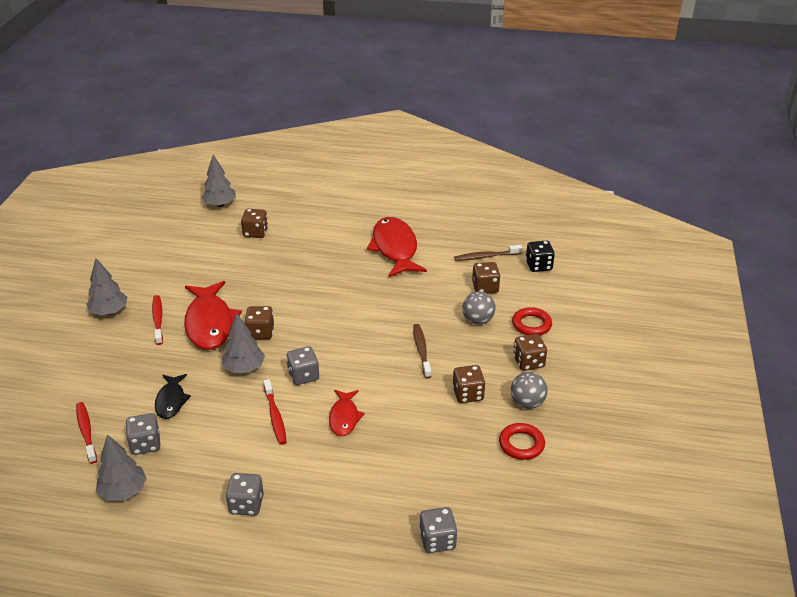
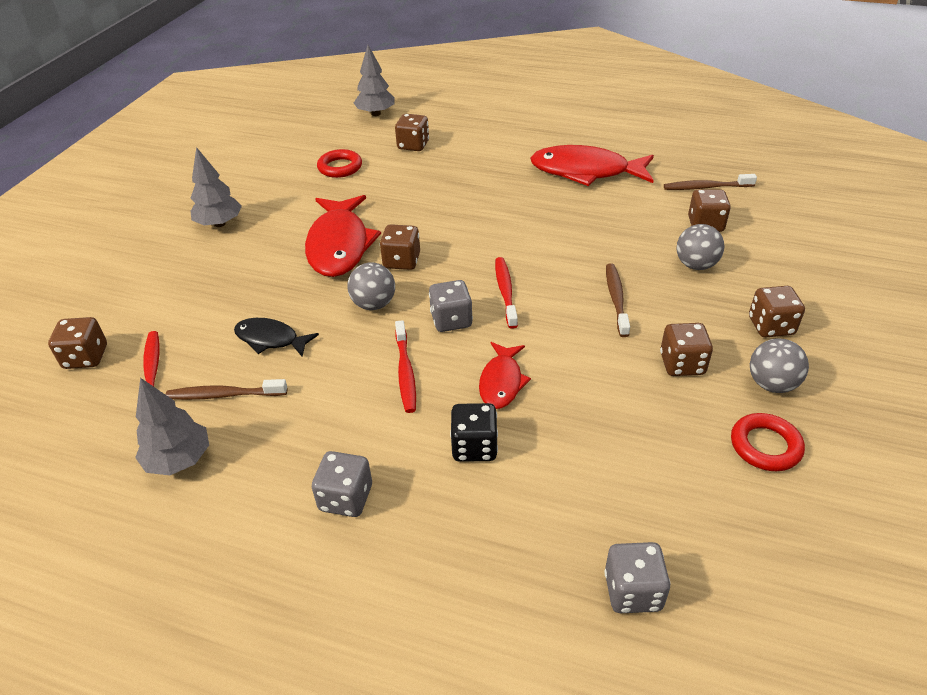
camera: 10 degrees right, 5 degrees up
grey dice [125,413,160,455] -> brown toothbrush [166,379,287,400]
red toothbrush [152,295,163,345] -> red toothbrush moved to [495,257,518,329]
black fish [155,374,191,419] -> black fish turned 105 degrees clockwise [234,318,319,356]
grey tree [222,313,265,373] -> grey ball [347,262,395,310]
red fish [367,217,427,277] -> red fish turned 75 degrees counterclockwise [530,145,654,186]
red ring [512,307,552,335] -> red ring moved to [317,149,362,178]
black dice [526,241,555,272] -> black dice moved to [450,403,498,462]
none -> brown dice [48,317,107,369]

